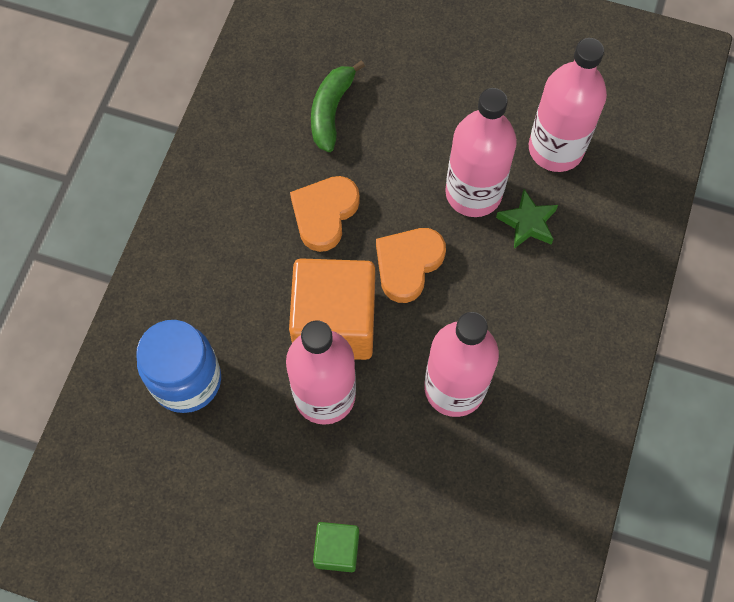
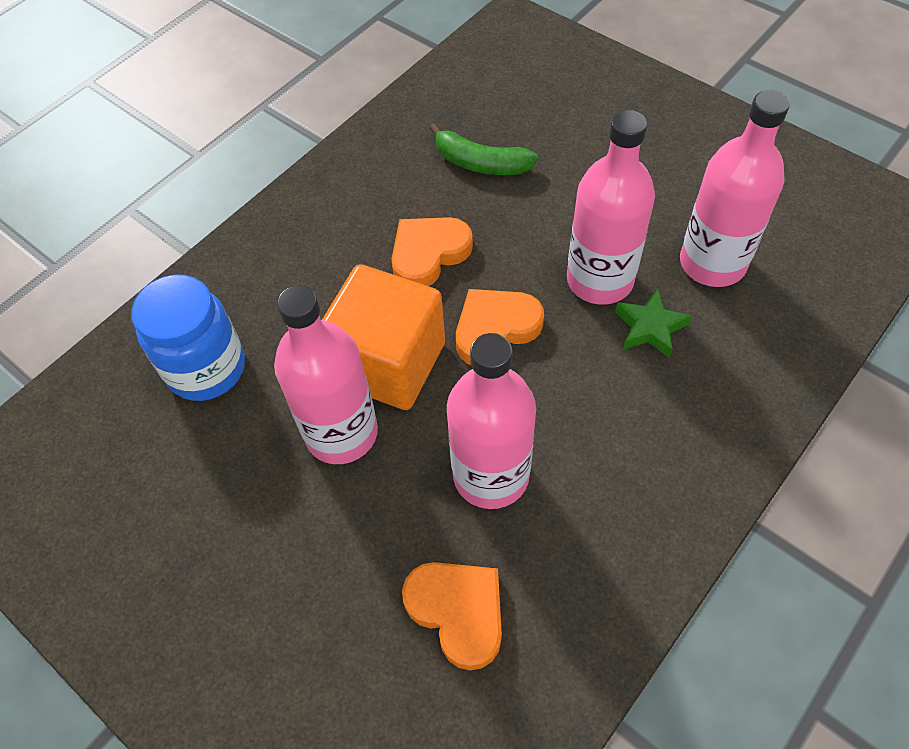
camera: 25 degrees right, 10 degrees down
green banana [311,60,365,152] -> green banana turned 105 degrees counterclockwise [429,123,538,175]
green cube [313,522,359,572] -> none
none -> orange heart [402,562,502,670]

